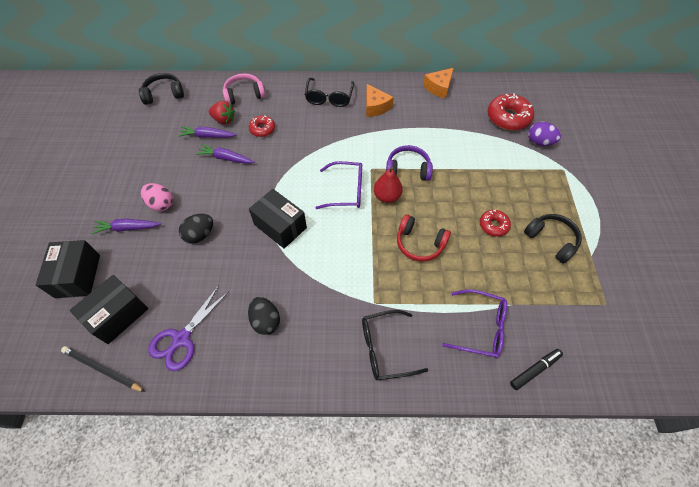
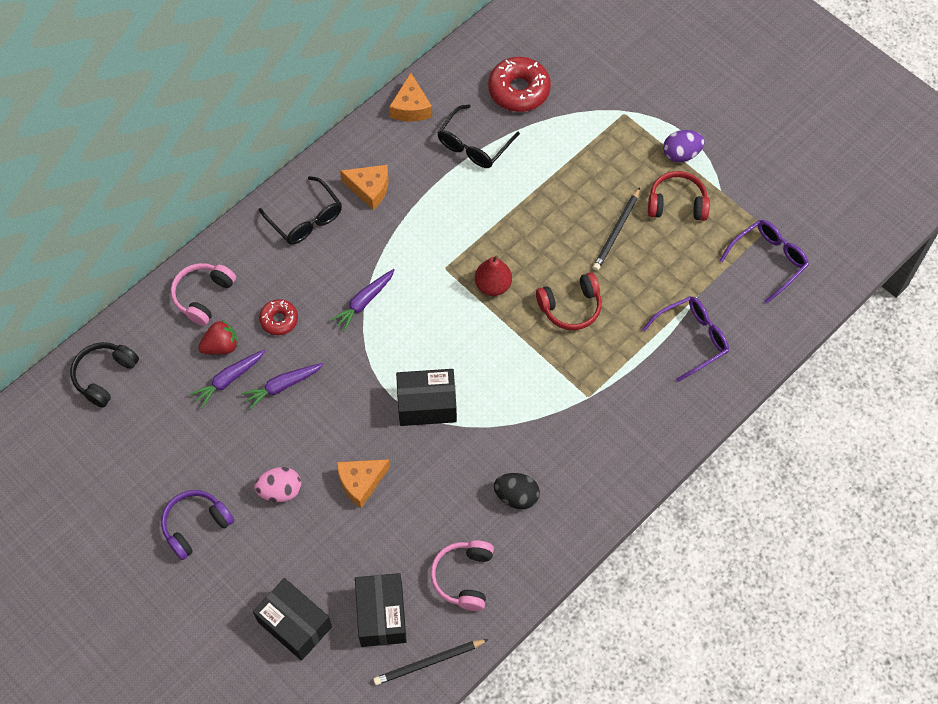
camera: 45 degrees left, 5 degrees up
purple carrot [91,218,161,234] -> purple carrot moved to [330,269,395,332]
purple scissors [148,285,229,371] -> pink headphones [430,540,494,611]
black egg [179,214,213,244] -> orange cheese [337,459,390,508]
purple glasses [316,161,362,209] -> purple glasses moved to [719,220,809,303]
black glasses [362,310,428,381] -> black glasses moved to [437,104,520,168]
purple headphones [386,145,433,181] -> purple headphones moved to [161,490,234,560]
red donut [480,210,511,237] -> black pencil [593,187,640,271]
black marker [510,349,563,390] -> none
black headphones [524,214,582,264] -> red headphones [648,171,710,221]
purple egg [528,122,561,146] -> purple egg moved to [663,130,705,162]

